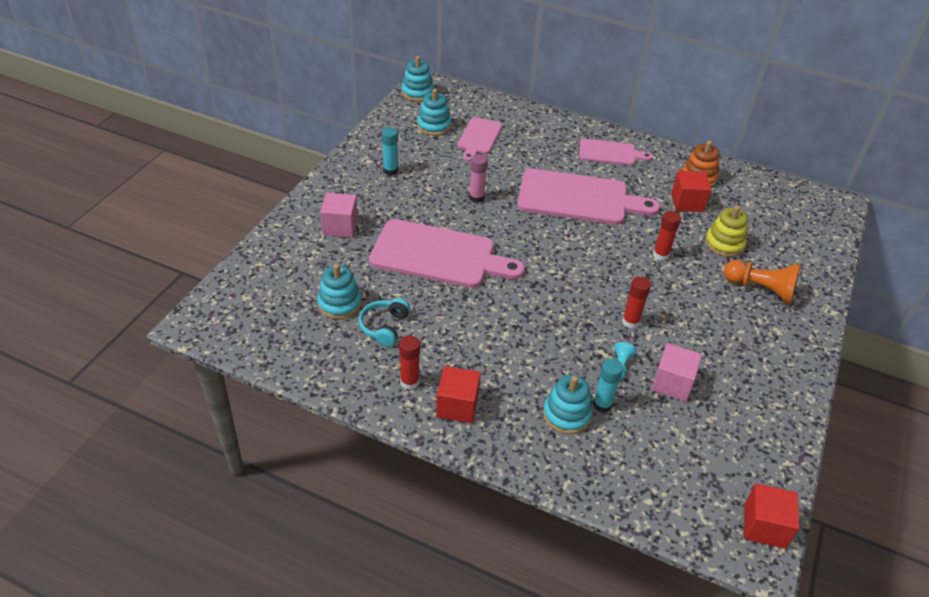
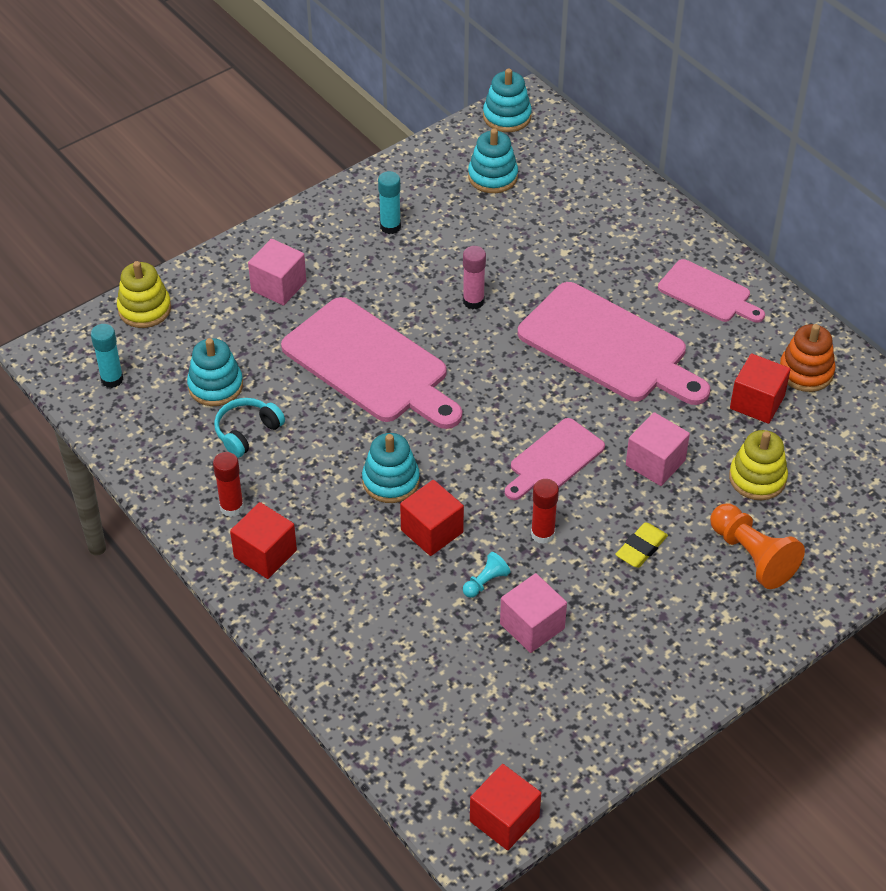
camera: 30 degrees right, 5 degrees up
pink cutting board [457,117,502,162] -> pink cutting board moved to [505,418,605,500]
turquoise stacking toy [543,374,592,434] -> turquoise stacking toy moved to [362,433,420,503]
turquoise glue stick [593,358,623,413] -> turquoise glue stick moved to [91,324,123,388]
red glue stick [653,211,681,261] -> pink cube [626,412,690,486]
none -> yellow stacking toy [117,261,171,328]
none -> red cube [400,480,464,556]
none -> yellow eraser [615,522,668,568]

